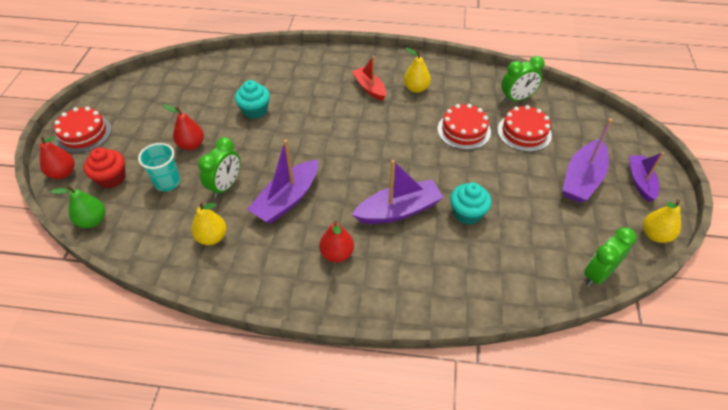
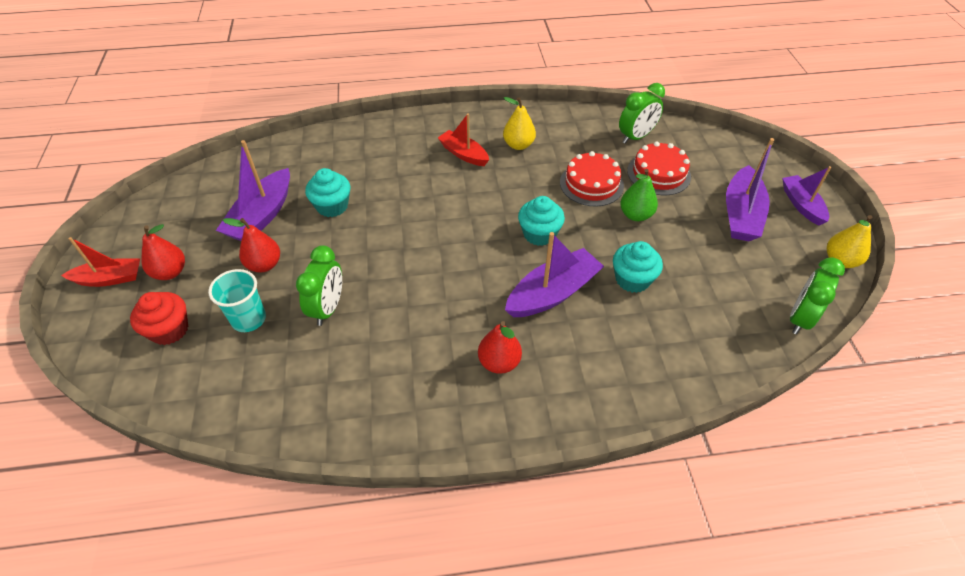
camera: 15 degrees left, 0 degrees up
red pear [40,136,75,179] -> red pear moved to [142,224,185,280]
green pear [50,185,105,228] -> green pear moved to [620,169,658,221]
red cake [54,107,112,153] -> red boat [61,237,140,287]
yellow pear [191,201,227,245] -> none
purple boat [247,139,318,224] -> purple boat moved to [216,140,290,241]
none -> turquoise cupcake [518,196,565,246]

